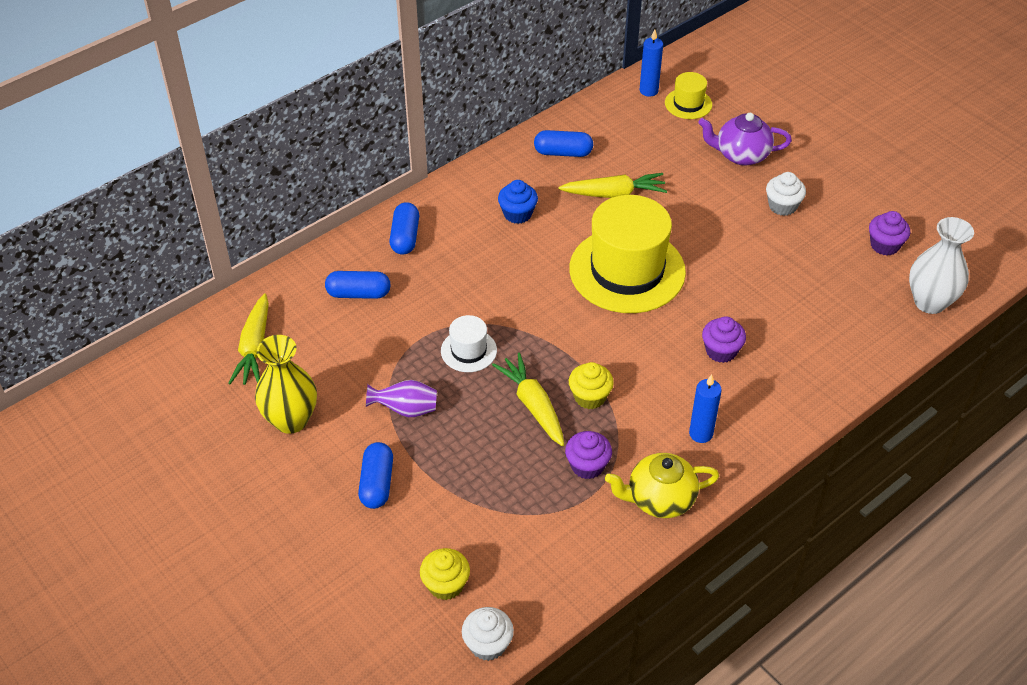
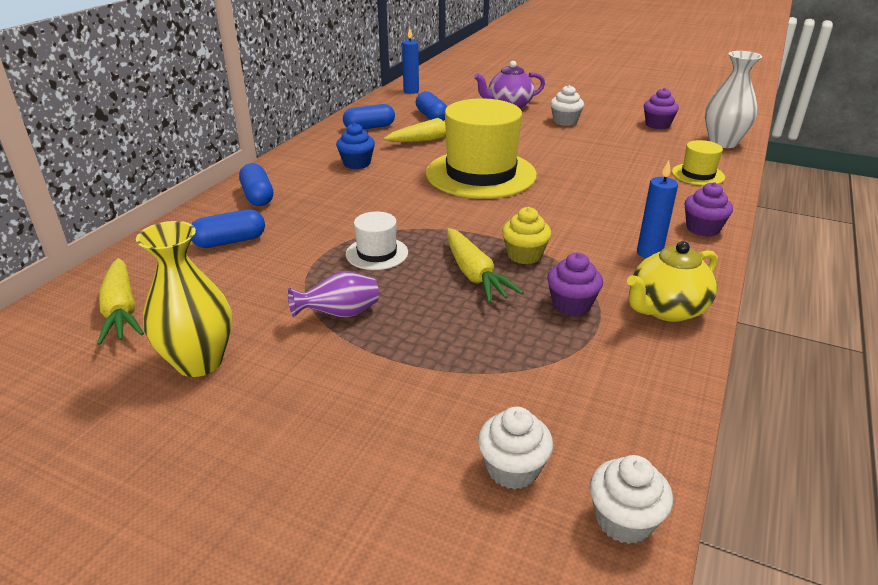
camera: 25 degrees left, 15 degrees down
blue capsule [358,442,393,509] -> blue capsule moved to [416,91,447,121]
yellow cupcake [420,548,470,600] -> white cupcake [478,407,553,490]
yellow carrot [492,353,564,446] -> yellow carrot turned 150 degrees counterclockwise [447,228,524,303]
yellow hat [665,72,712,119] -> yellow hat moved to [672,140,725,186]
purple cupcake [702,316,746,363] -> purple cupcake moved to [685,182,733,237]

